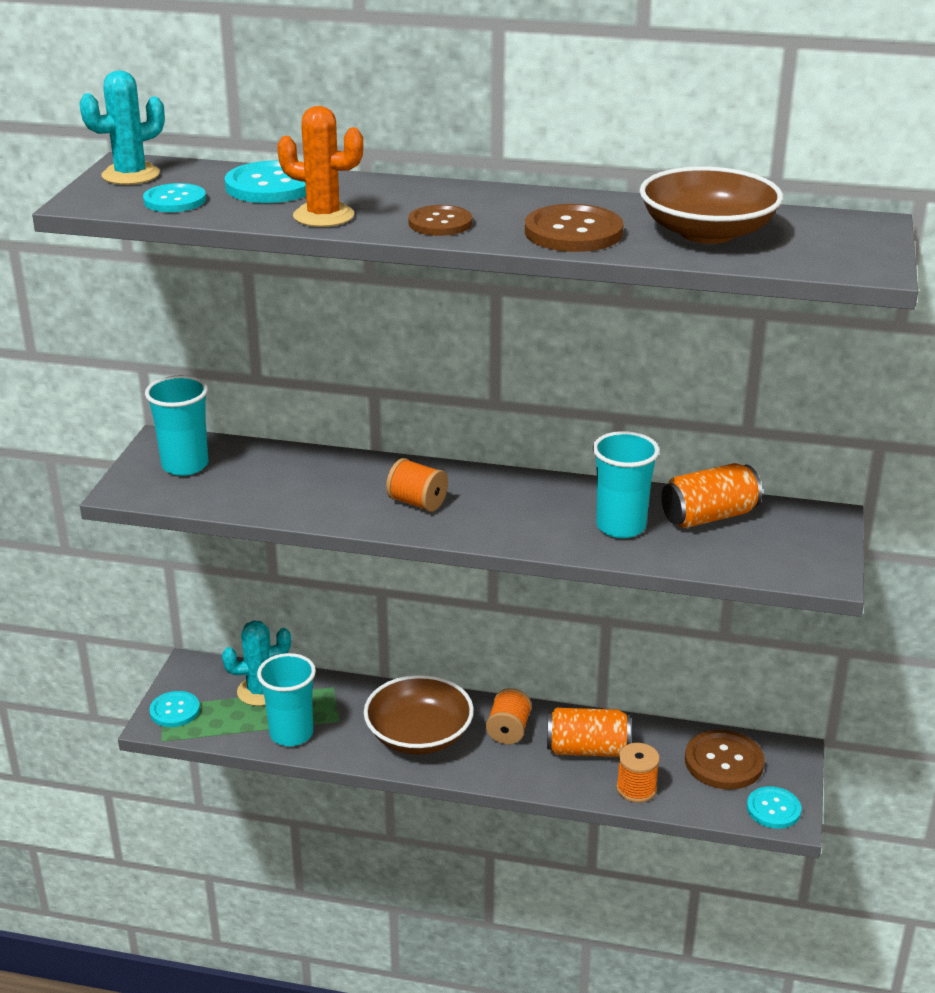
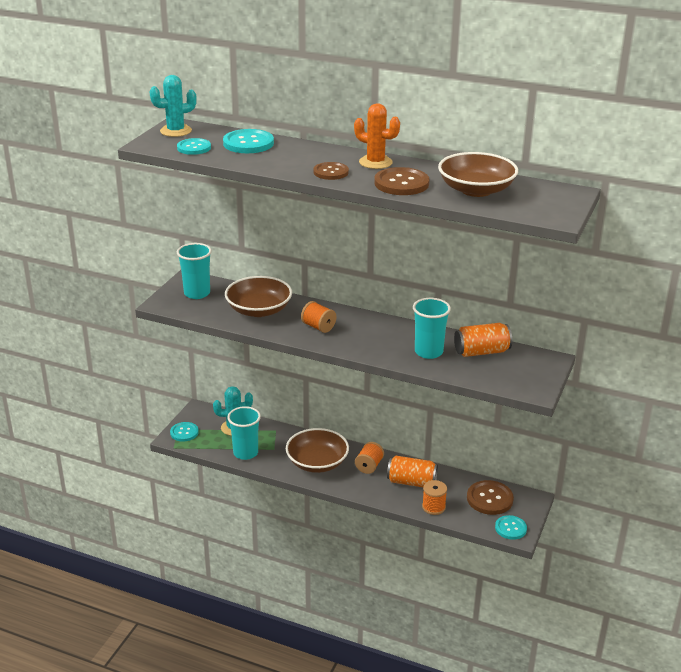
camera: 10 degrees right, 0 degrees up
orange cactus [277,106,363,227] -> orange cactus moved to [354,103,400,169]
none -> brown bowl [225,276,292,317]

